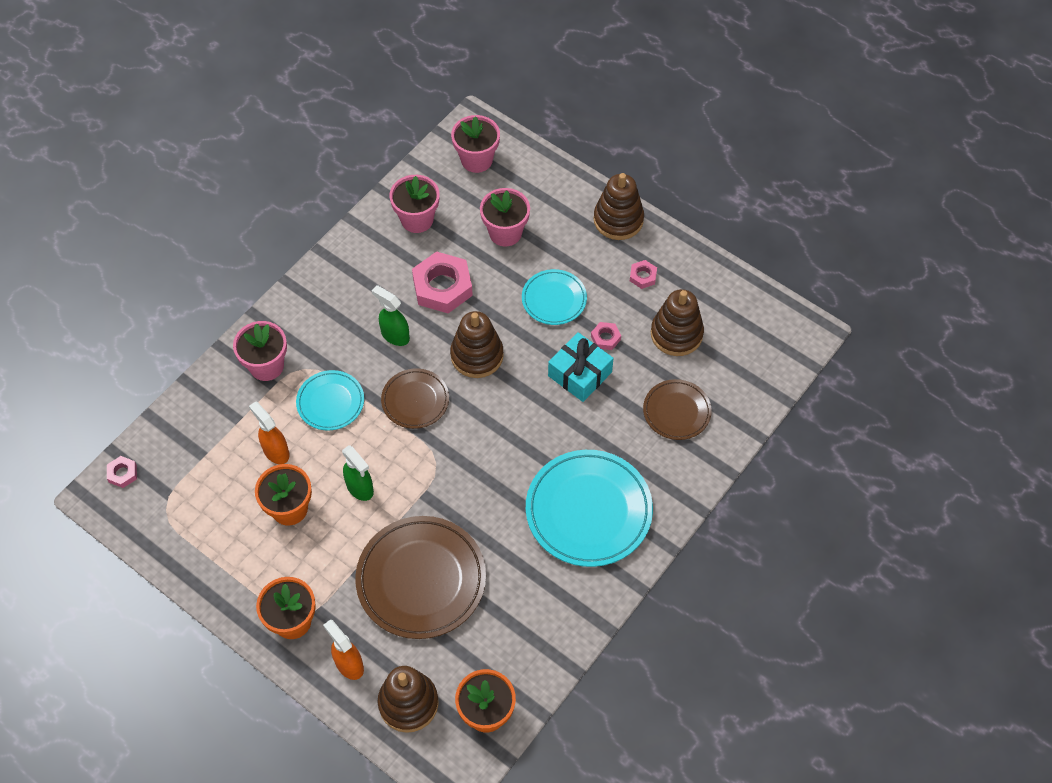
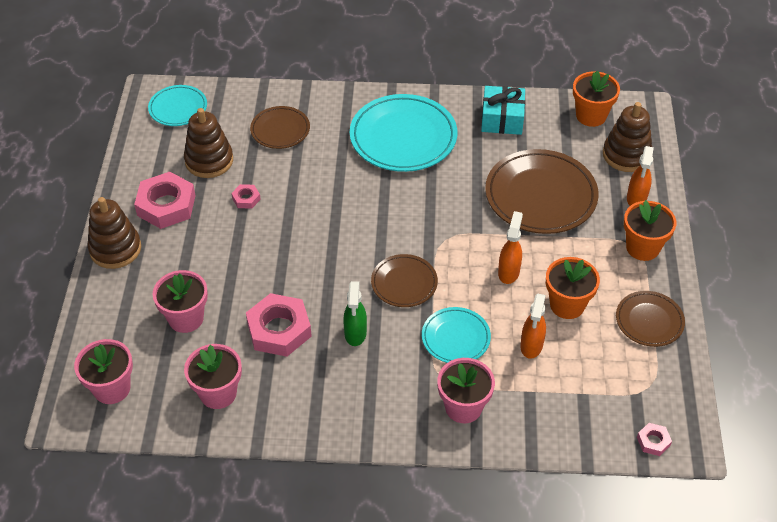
camera: 125 degrees left, 10 degrees down
green spray bottle [342,445,374,501] -> orange spray bottle [498,211,523,284]
brown stacking toy [450,311,504,378] -> none
turquoise plate [522,269,587,325] -> turquoise plate moved to [148,85,207,126]
turquoise gift [548,332,614,402] -> turquoise gift moved to [481,86,525,135]
pink nut [630,260,657,289] -> pink nut [134,172,196,229], size x2.14
none -> brown plate [616,291,685,347]

